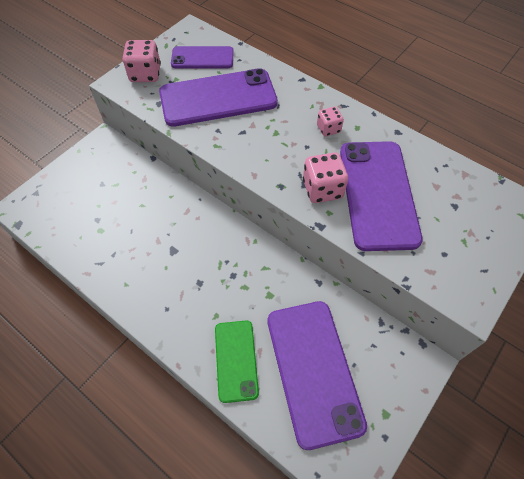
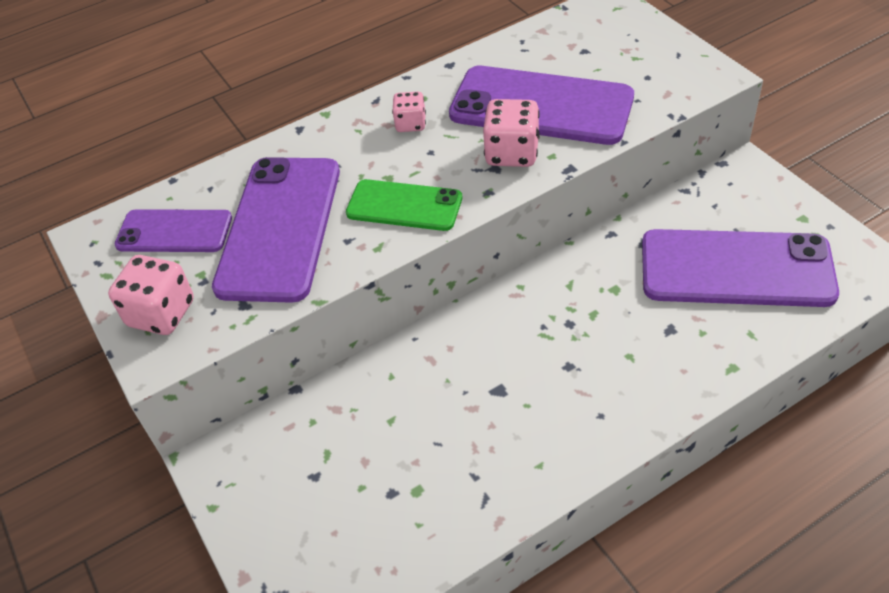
camera: 65 degrees left, 10 degrees down
purple phone [171,46,234,68] -> purple phone turned 75 degrees clockwise [114,210,232,252]
green phone [215,321,259,403] -> green phone moved to [346,179,462,231]

